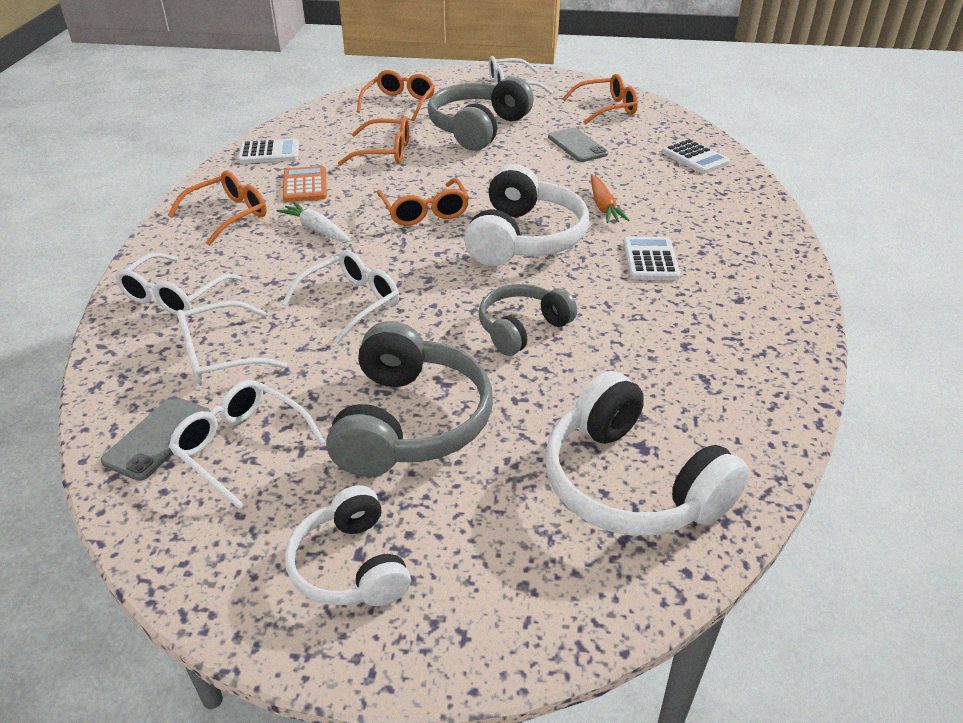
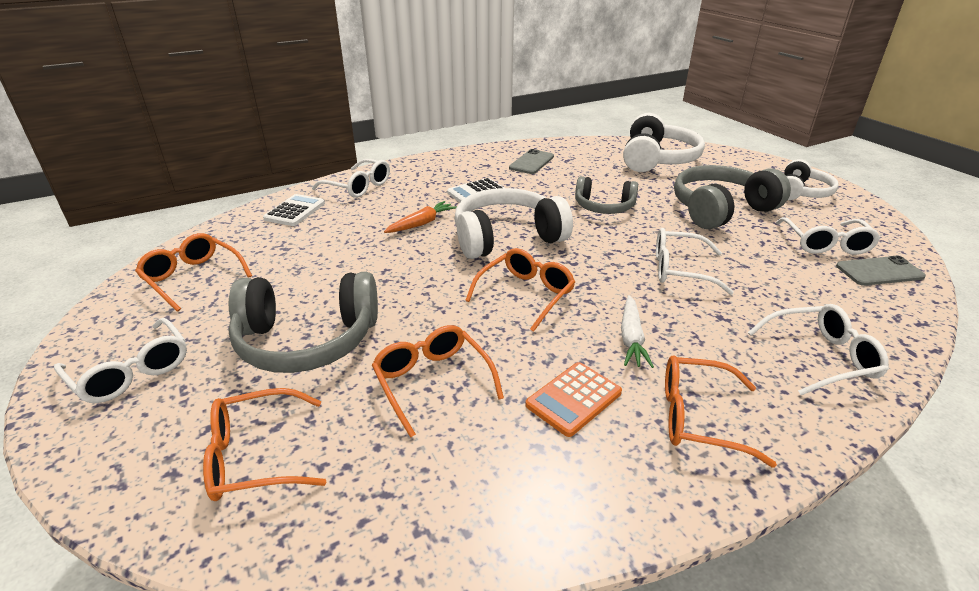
camera: 125 degrees left, 5 degrees down
white glasses [177,301,287,383] -> white glasses moved to [312,159,390,198]
white calculator [238,139,299,163] -> none
grey phone [548,128,608,162] -> grey phone moved to [509,149,554,174]

